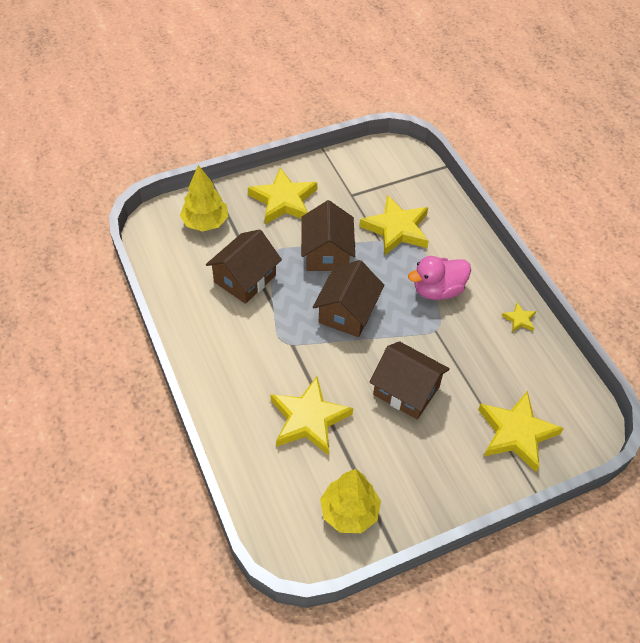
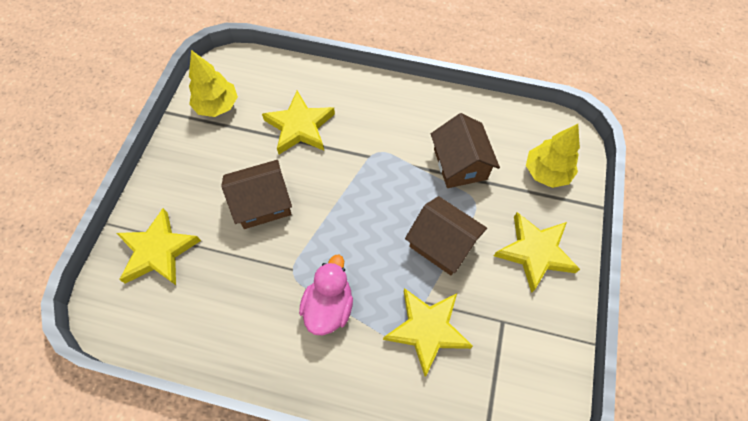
camera: 130 degrees right, 10 degrees up
brown house [313,260,384,337] -> none
yellow star [502,303,536,332] -> none

